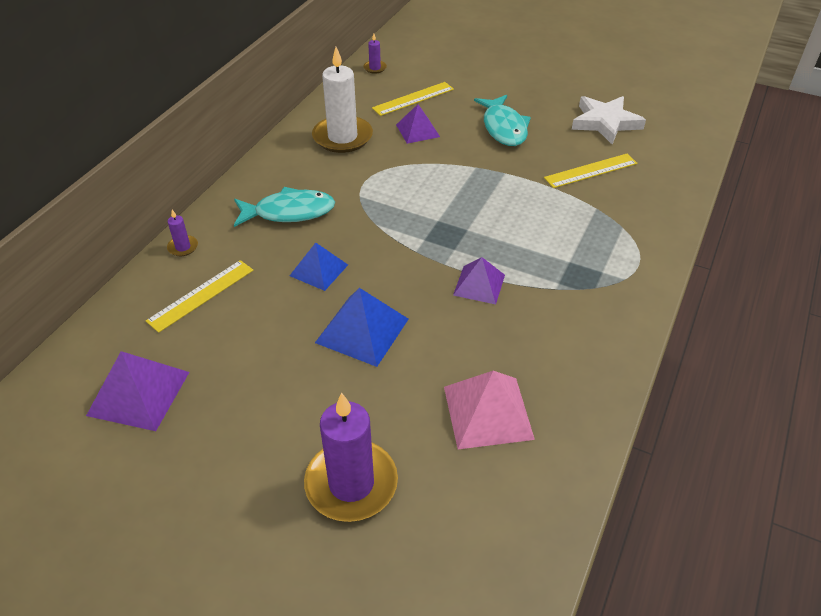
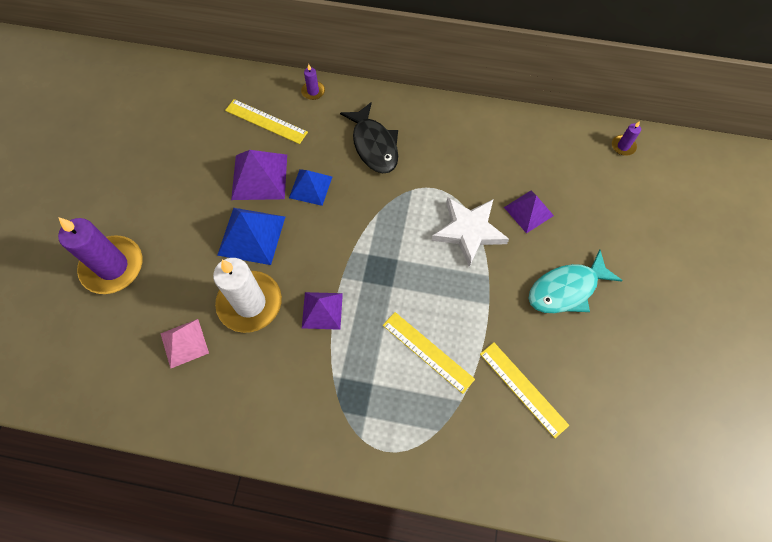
camera: 75 degrees right, 20 degrees up
purple pyramid [86,351,189,431] -> purple pyramid moved to [231,150,287,200]
turquoise fish [234,187,335,227] -> black fish [340,102,398,173]
white candle [312,47,373,153] -> white candle moved to [213,258,282,333]
yellow ruler [372,82,454,116] -> yellow ruler moved to [383,312,475,394]
pink pyramid [444,371,535,449] -> pink pyramid [160,319,209,369], size x0.66
white star [572,96,646,144] -> white star moved to [432,197,509,267]

